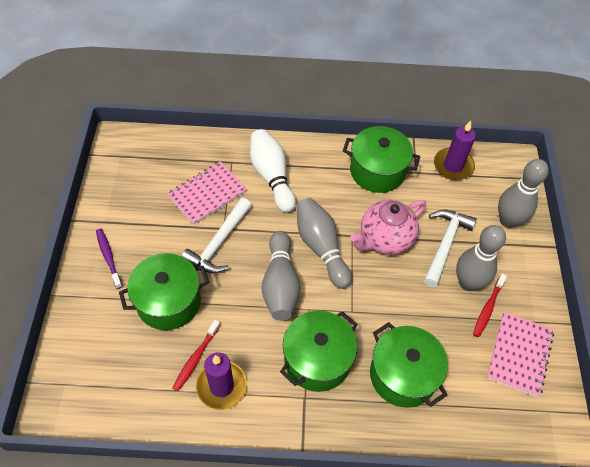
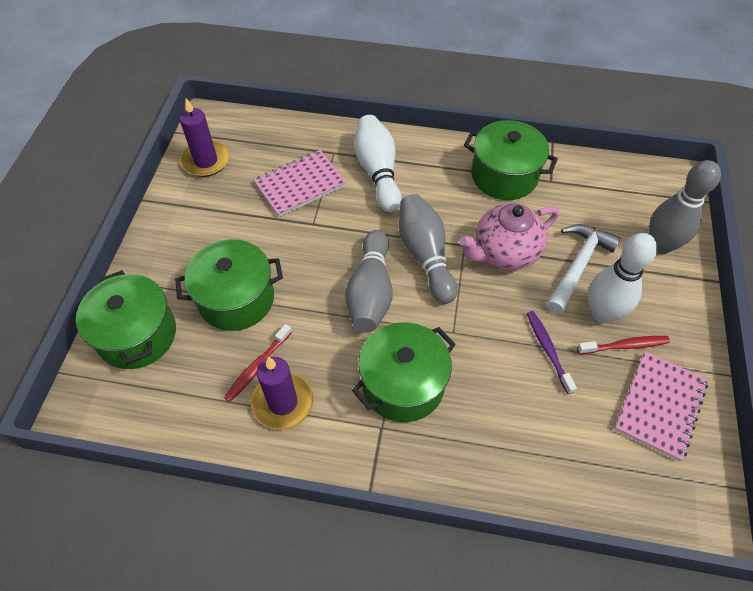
camera: 10 degrees right, 0 degrees up
purple toothbrush [96,229,123,289] -> purple toothbrush moved to [527,311,577,394]
white hammer [181,198,252,274] -> none
green pot [370,322,448,408] -> green pot moved to [76,270,176,369]
purple candle [434,121,476,180] -> purple candle moved to [180,98,230,177]
grey bowling pin [456,225,506,291] -> white bowling pin [588,233,657,323]
red toothbrush [473,273,507,337] -> red toothbrush turned 135 degrees counterclockwise [577,336,670,354]

